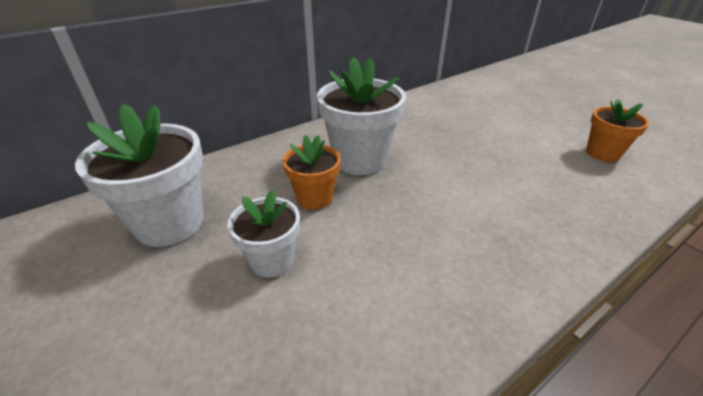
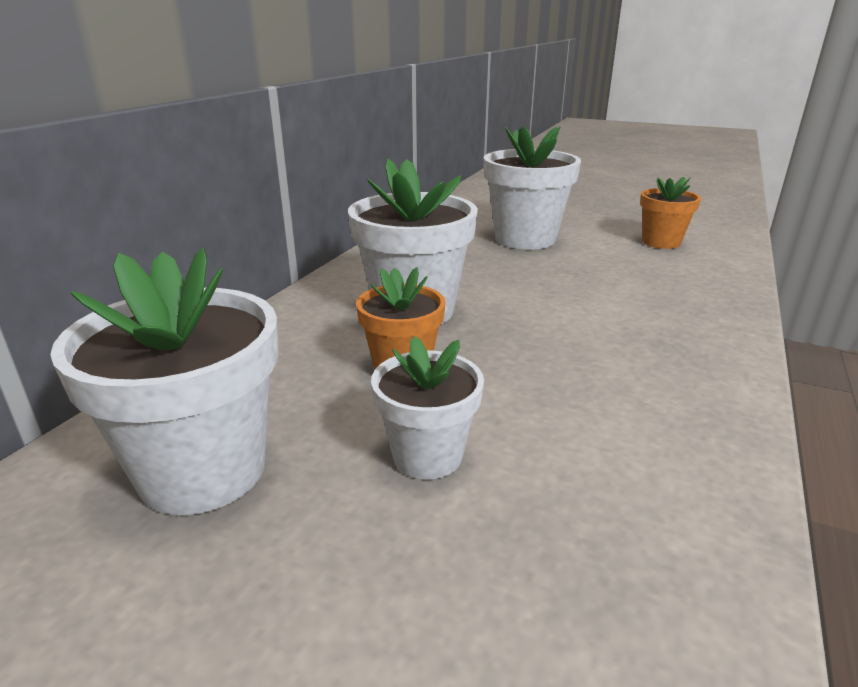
camera: 30 degrees left, 10 degrees down
none -> white flower pot [484,126,581,250]

